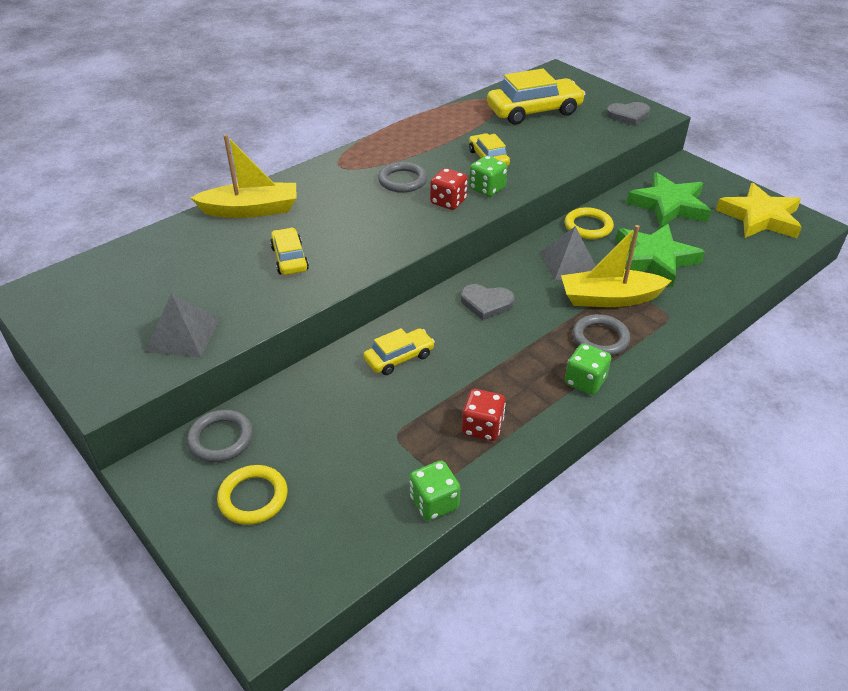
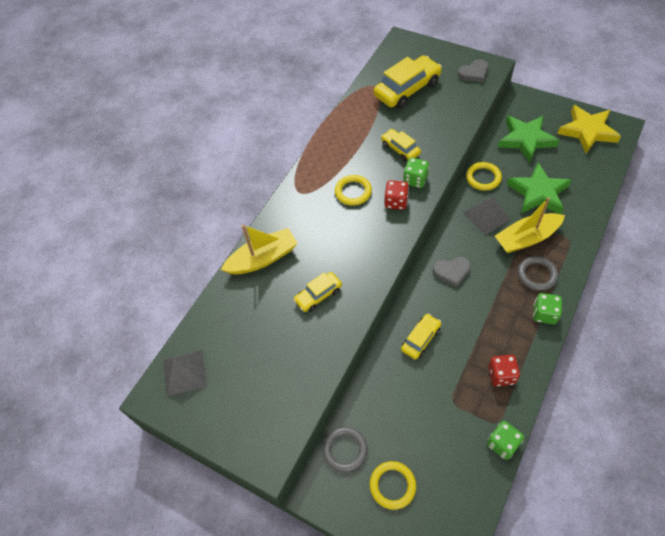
camera: 15 degrees left, 15 degrees up
grey pyramid [145,293,220,357] -> grey pyramid moved to [163,350,207,396]
yellow car [270,228,309,275] -> yellow car turned 90 degrees counterclockwise [293,272,342,312]
grey ring [378,162,427,193] -> yellow ring [335,175,372,206]

